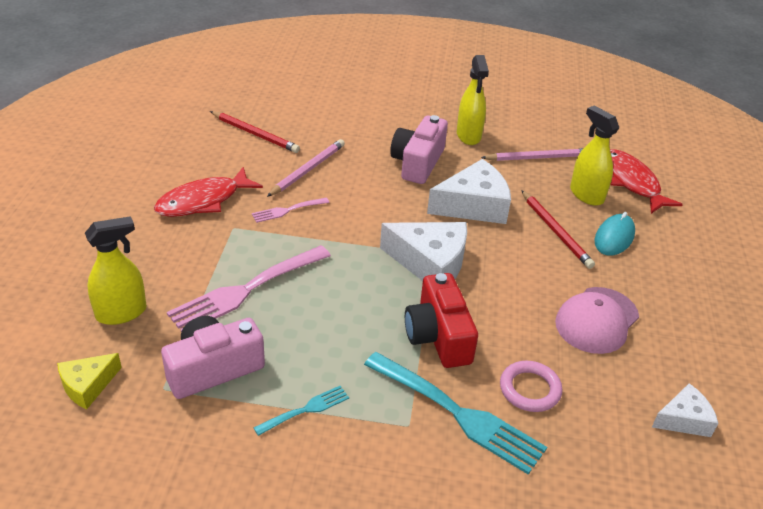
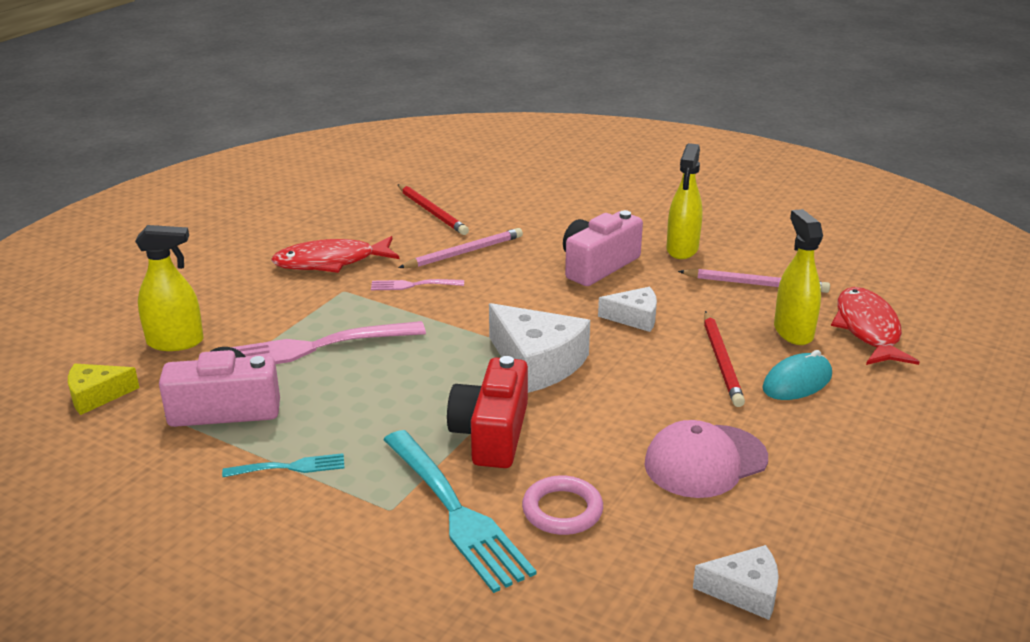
camera: 25 degrees right, 10 degrees down
white cheese [427,159,511,224] -> white cheese [598,287,657,332], size x0.57

